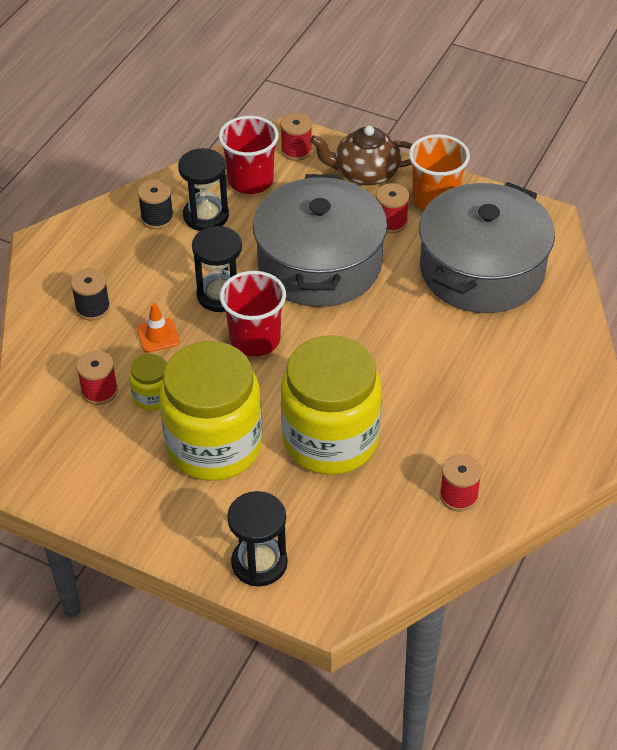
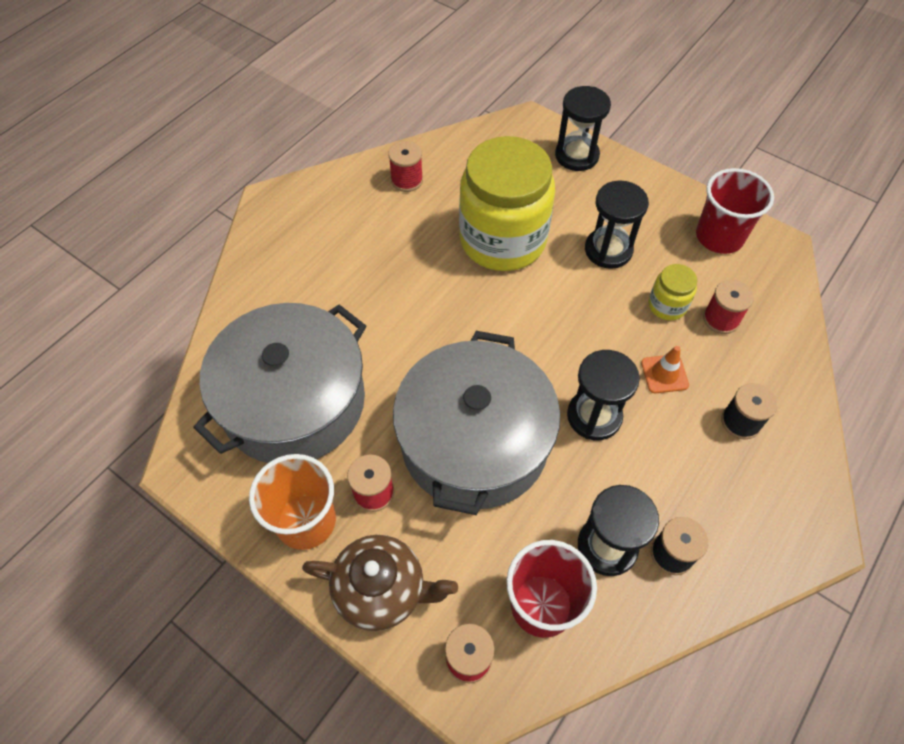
camera: 170 degrees left, 10 degrees up
yellow jar [159,341,262,481] -> black hourglass [585,180,649,269]
red cup [220,271,286,356] -> red cup moved to [696,168,774,254]

